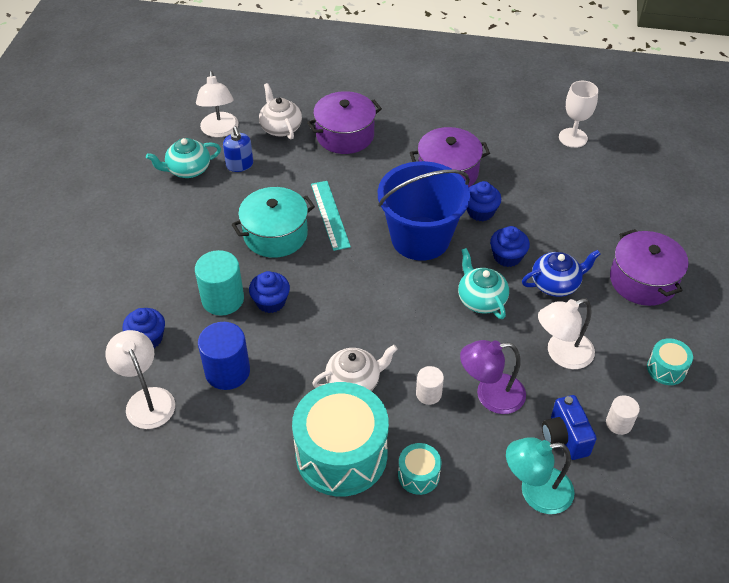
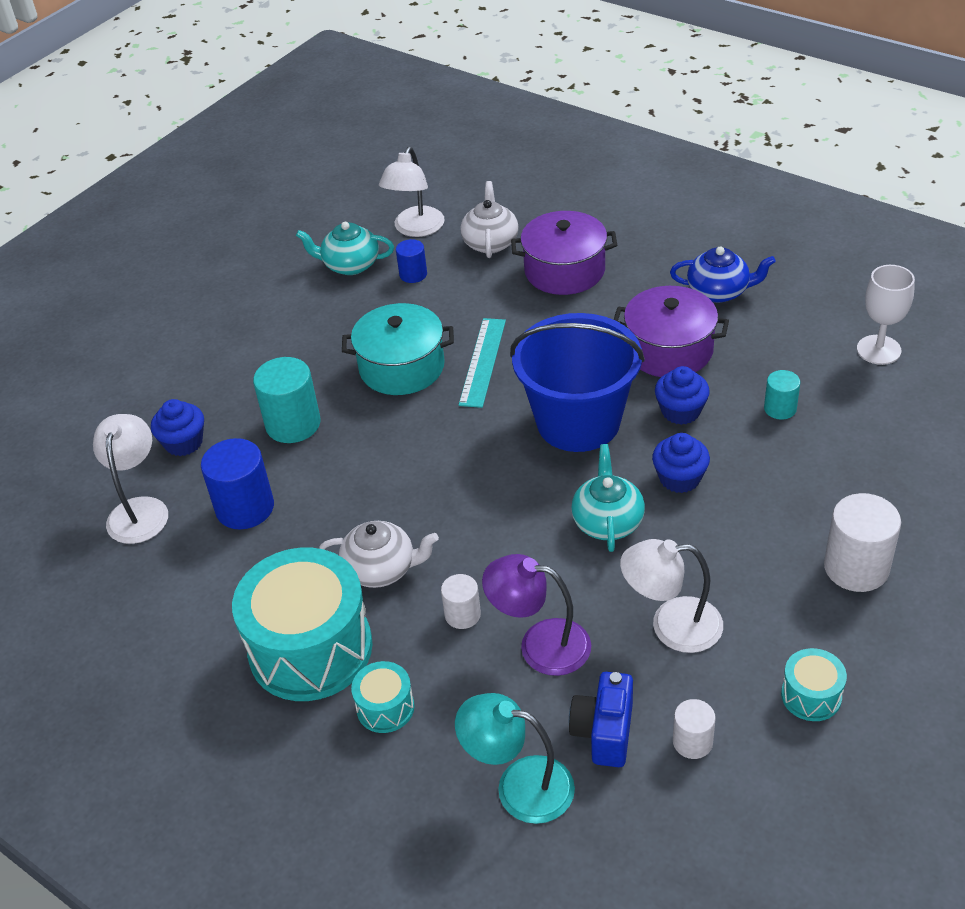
camera: 30 degrees right, 5 degrees down
blue soap dispenser [223,126,253,172] -> blue cylinder [396,239,427,283]
blue cupcake [249,271,290,313] -> none
blue teapot [522,250,600,297] -> blue teapot moved to [670,246,776,303]
purple pot [610,229,689,306] -> white cylinder [824,493,901,592]
none -> turquoise cylinder [764,370,800,420]

